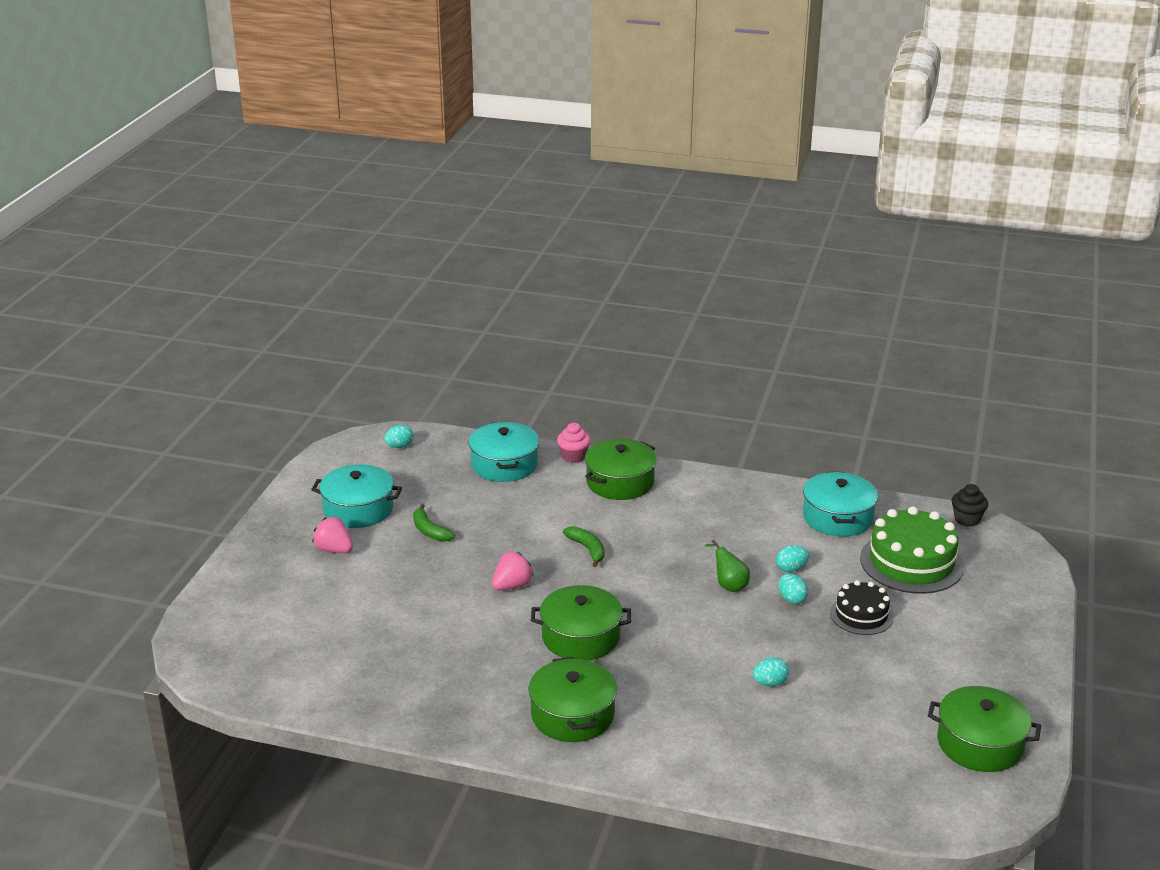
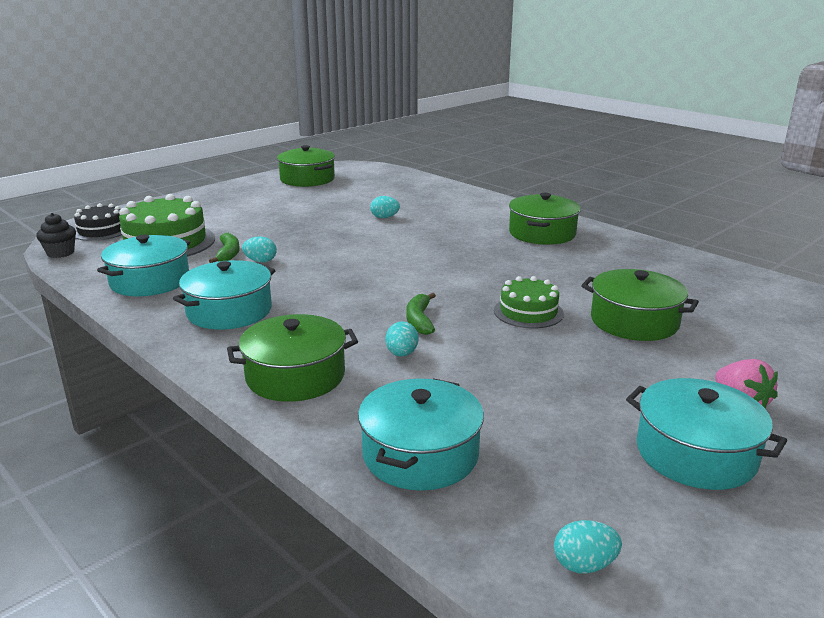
camera: 150 degrees left, 5 degrees down
green banana [413,504,455,542] -> green banana moved to [209,233,240,263]
pink strawberry [492,551,534,590] -> green cake [494,276,564,328]
green pot [531,585,631,660] -> green pot moved to [581,269,699,341]
pink cupcake [557,423,591,463] -> none
green pear [704,539,750,592] -> none
turquoise egg [779,574,808,604] -> turquoise egg moved to [385,321,418,357]
black cake [830,580,894,635] -> black cake moved to [74,203,122,241]
none -> turquoise pot [173,260,275,330]

